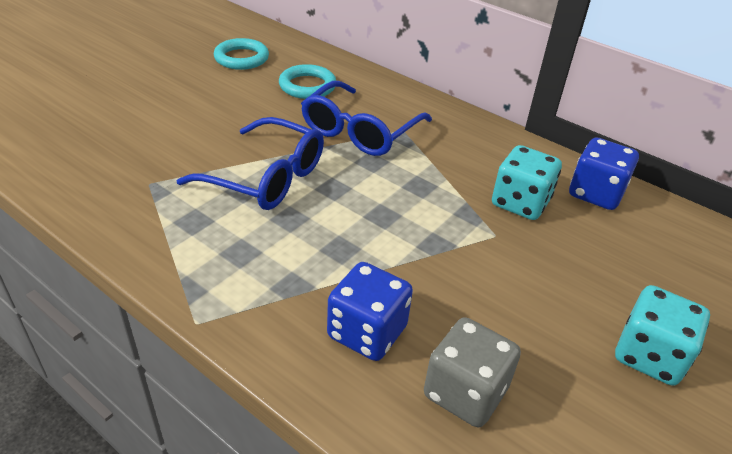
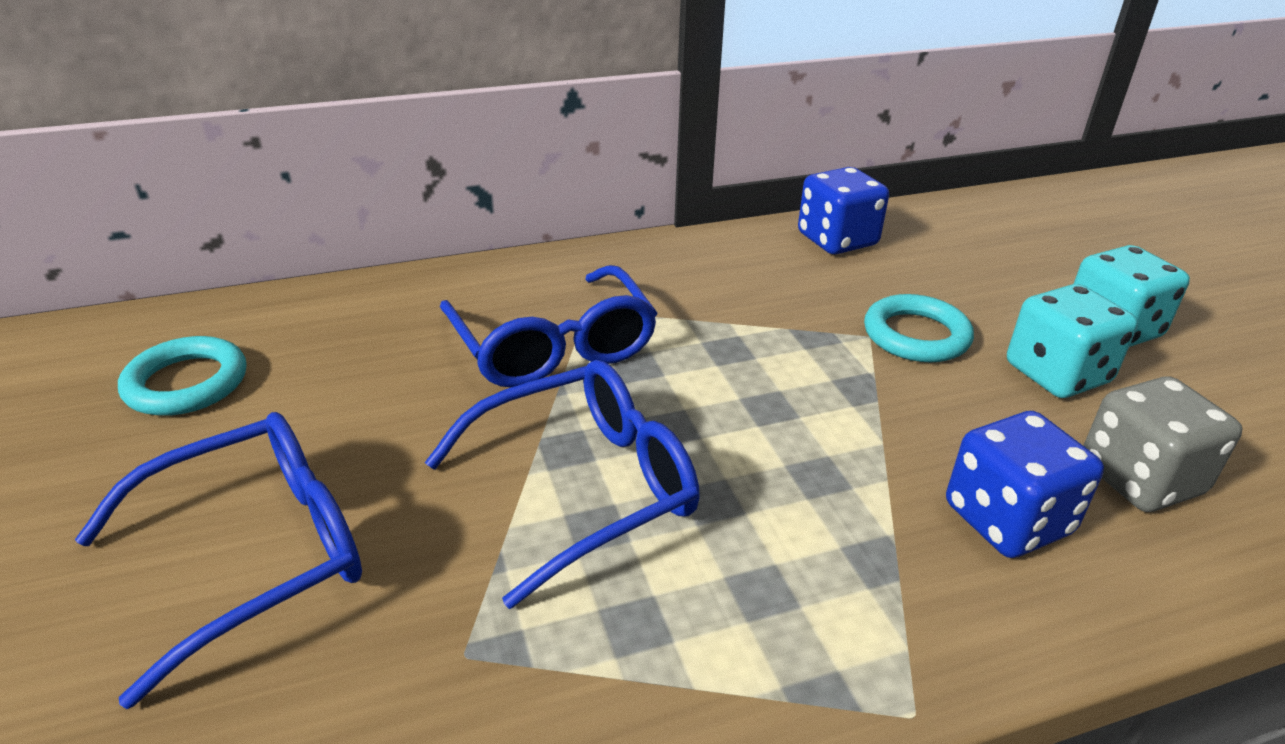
camera: 55 degrees left, 5 degrees down
turquoise ring [279,64,336,99] -> turquoise ring moved to [864,294,974,362]
turquoise dice [492,145,562,220] -> turquoise dice moved to [1007,284,1138,398]
none -> blue glasses [75,412,362,709]

